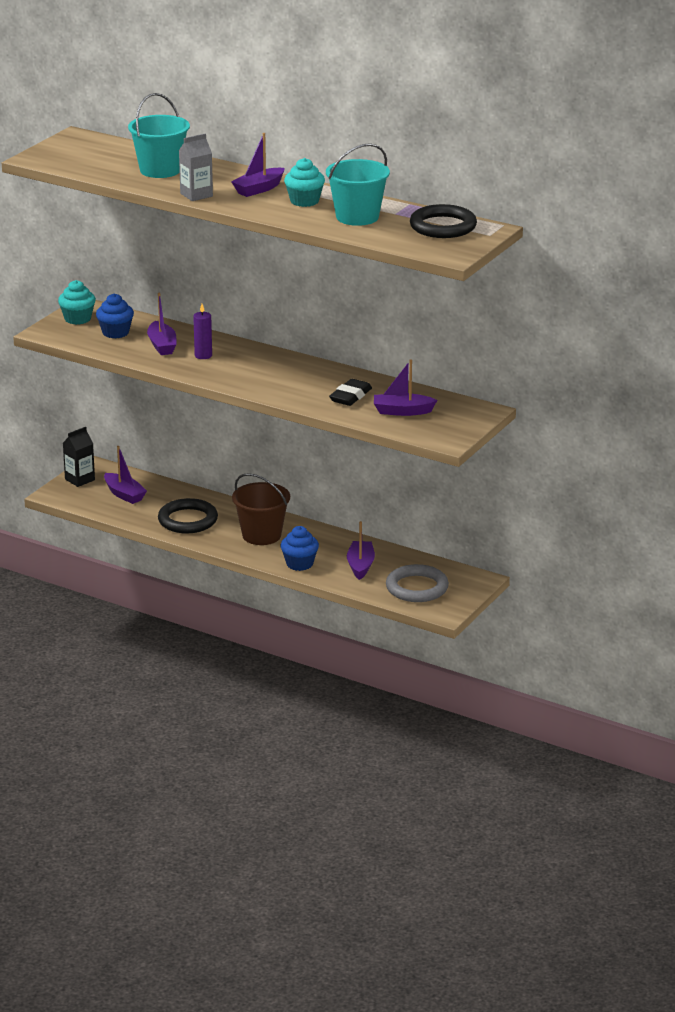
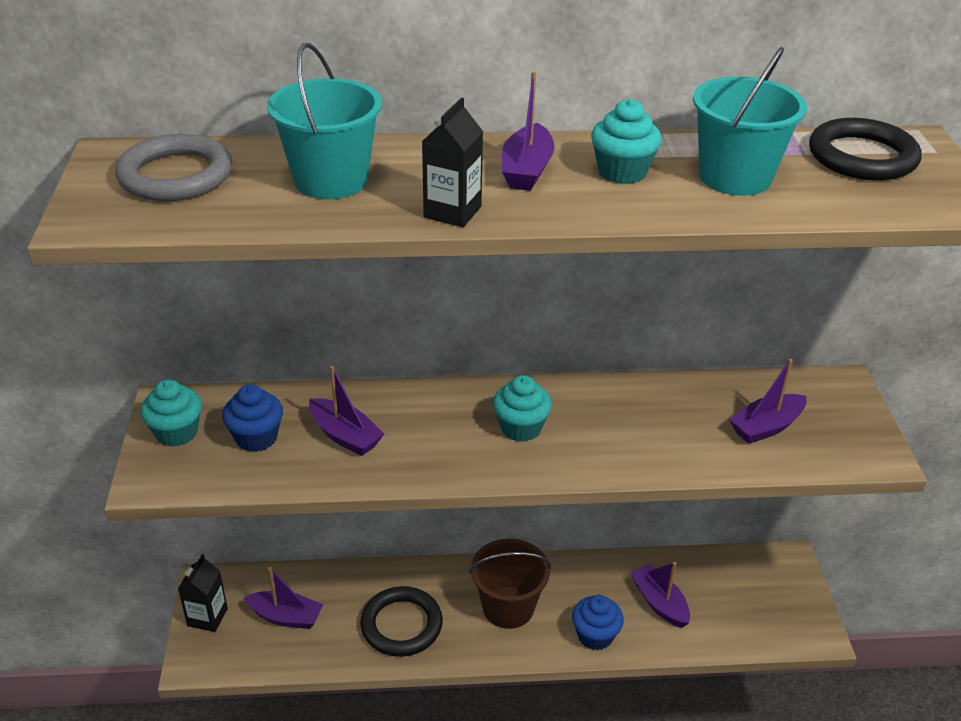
camera: 35 degrees left, 10 degrees up
grey carton [179,133,213,201] -> black carton [422,98,483,227]
purple candle [193,304,212,359] -> none
black eraser [329,379,372,406] -> none
grey ring [386,564,449,602] -> grey ring moved to [115,134,232,201]
none -> turquoise cupcake [493,375,552,442]

